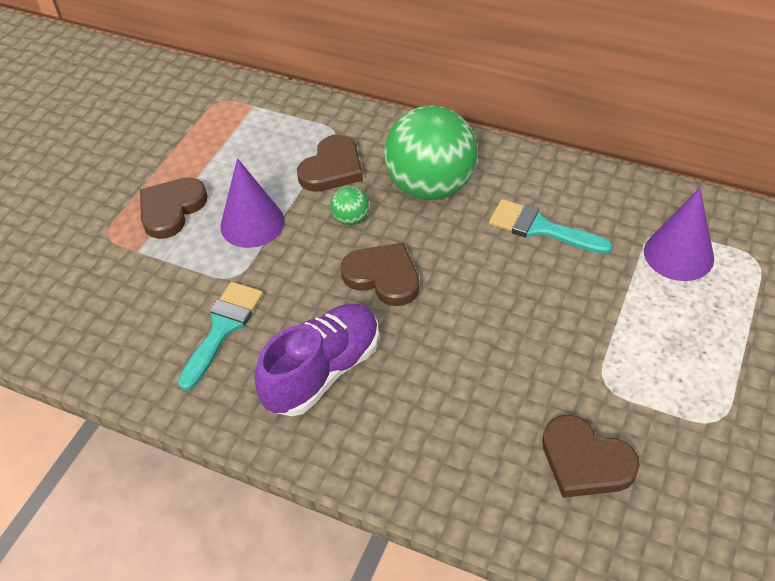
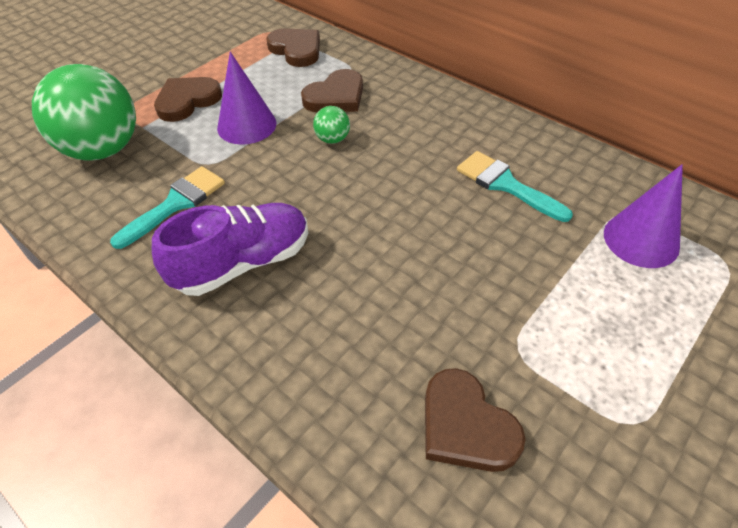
camera: 15 degrees right, 0 degrees up
brown heart [341,243,420,306] -> brown heart moved to [267,28,320,67]
green ball [384,106,478,200] -> green ball moved to [32,64,136,161]

